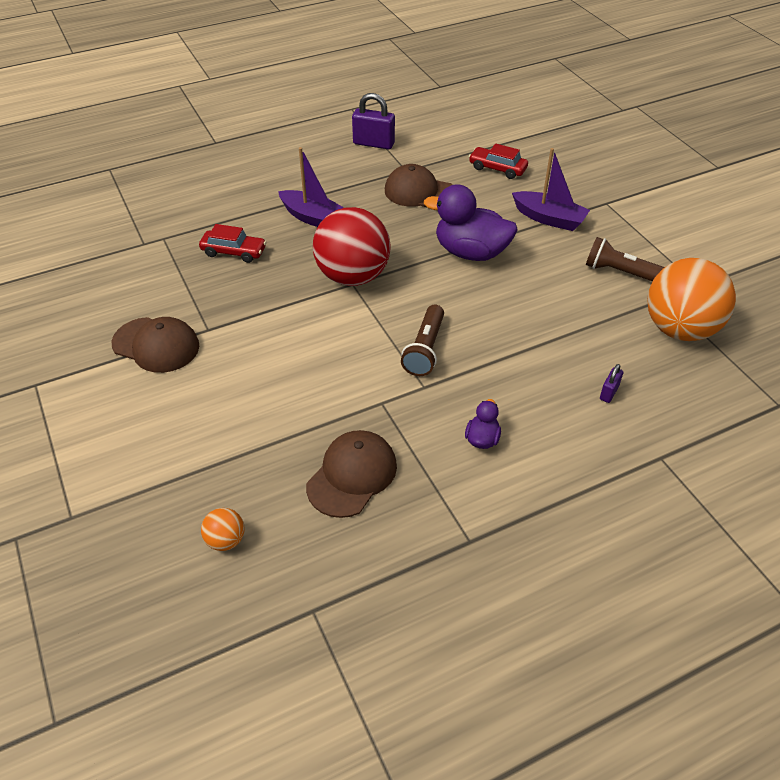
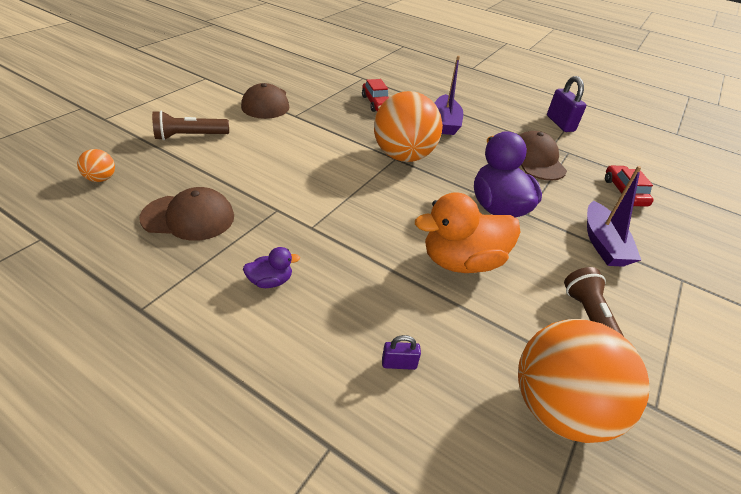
camera: 55 degrees right, 5 degrees down
red ball [313,207,391,286] -> orange ball [374,91,443,162]
brown flashlight [401,305,444,376] -> brown flashlight moved to [152,111,229,140]
none -> orange duck [415,192,521,273]

